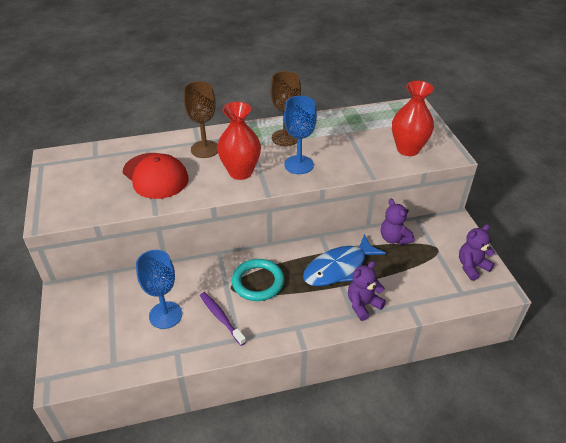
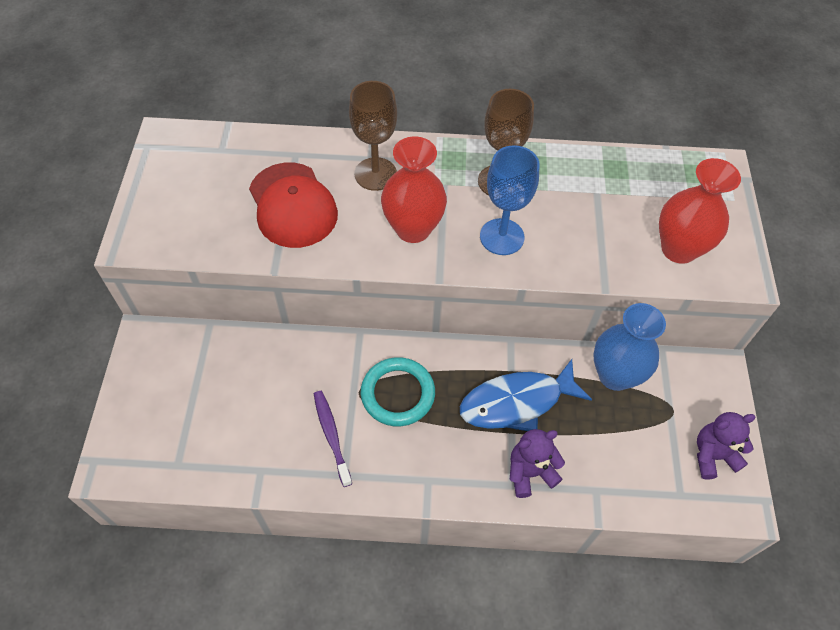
camera: 15 degrees right, 15 degrees up
blue goblet [136,250,182,329] -> none
purple teddy bear [381,199,415,245] -> blue vase [593,303,666,391]

